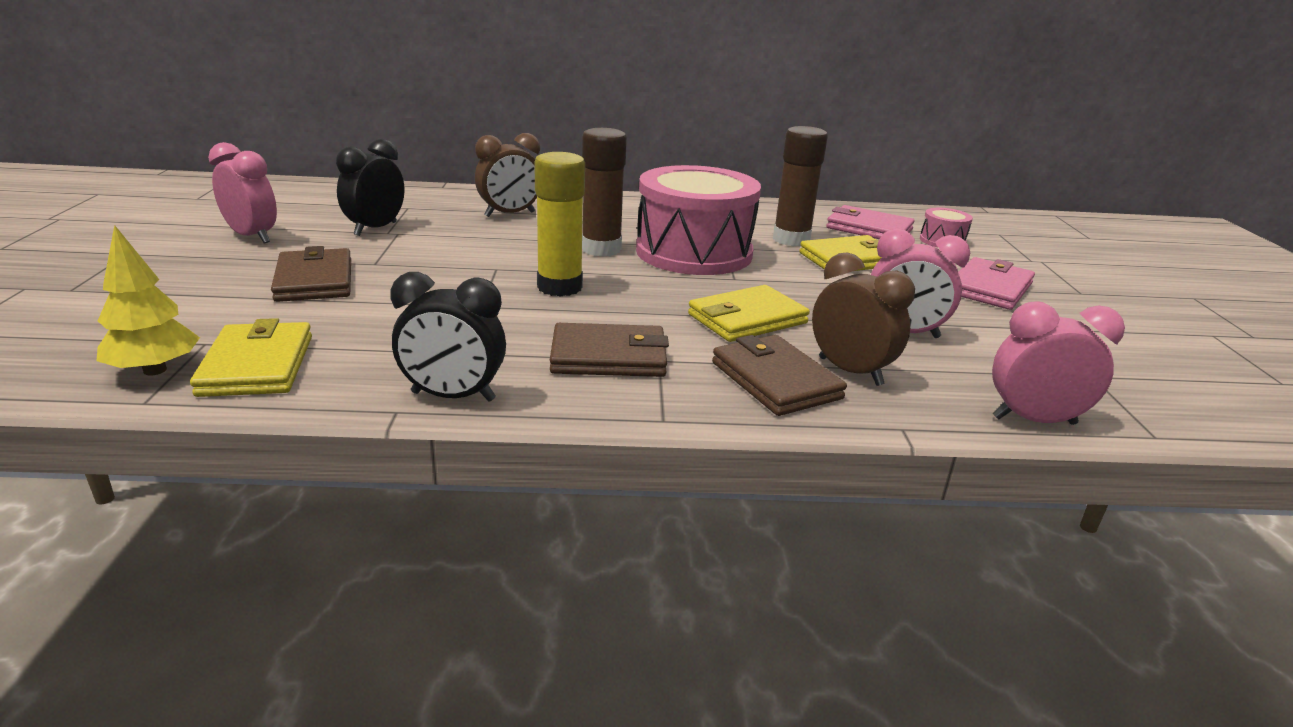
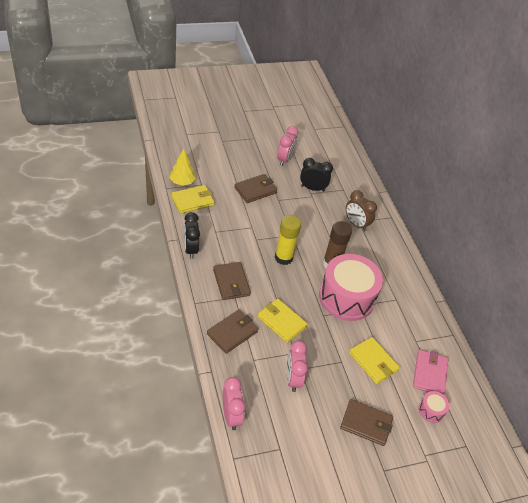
camera: 70 degrees right, 20 degrees up
brown glue stick [773,126,828,246] -> none
brown clock [812,252,915,386] -> none
pink wallet [958,257,1035,310] -> brown wallet [340,399,393,446]

